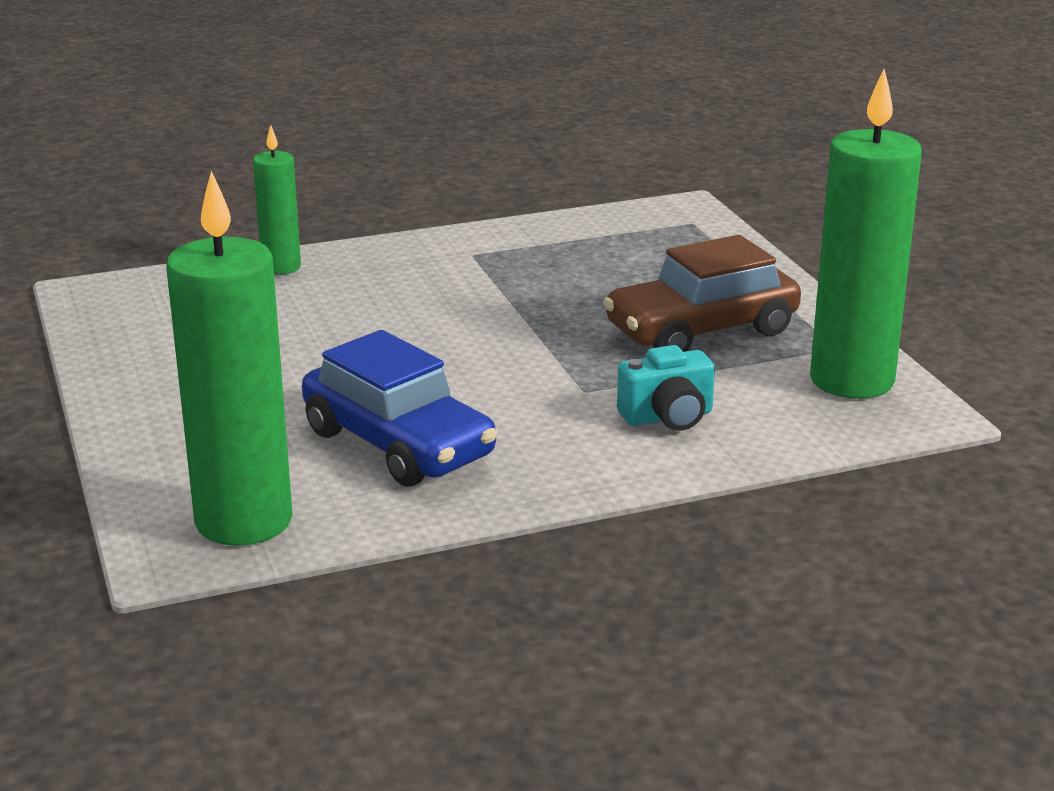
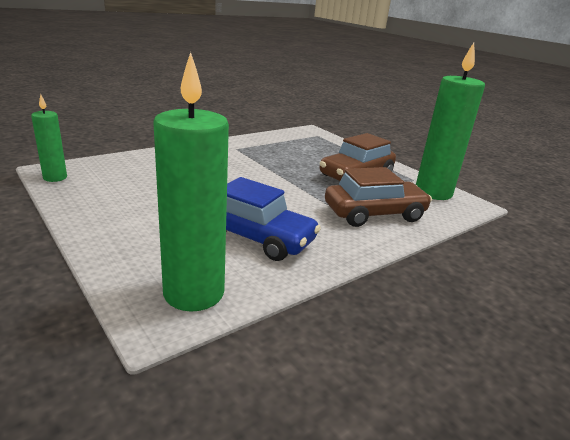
camera: 20 degrees left, 0 degrees up
green candle [253,125,301,275] -> green candle moved to [31,94,67,182]
turquoise camera [617,345,715,431] -> brown car [325,167,432,227]

